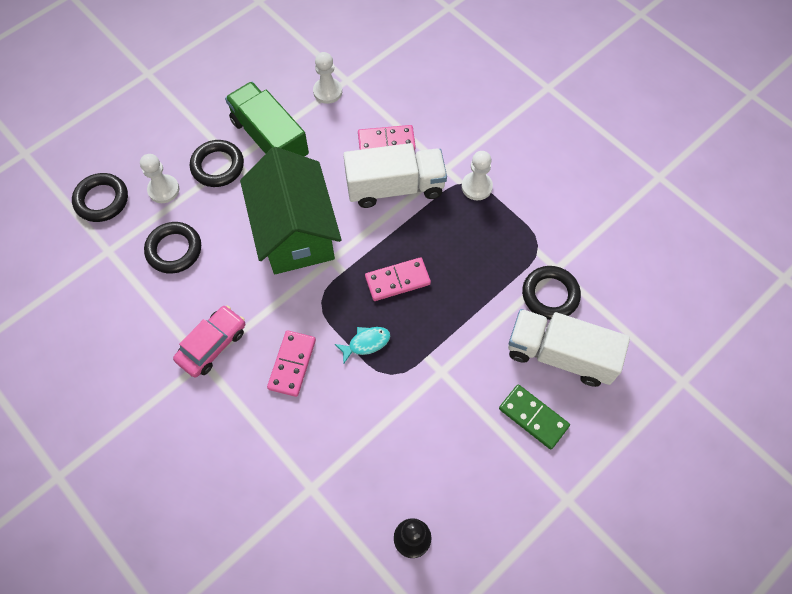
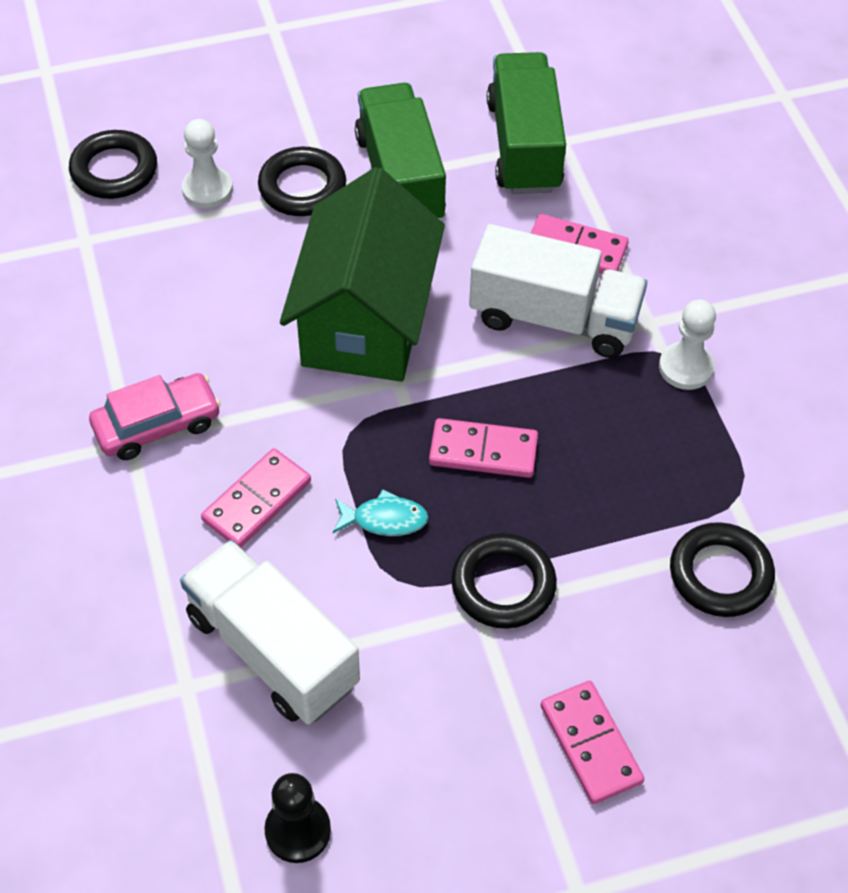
camera: 25 degrees right, 10 degrees down
black ring [144,222,201,274] -> black ring moved to [451,533,557,629]
white pawn [313,52,342,104] -> green truck [487,52,566,194]
green domino [499,385,570,449] -> pink domino [541,681,644,804]
white truck [508,309,630,387] -> white truck moved to [180,540,360,724]

